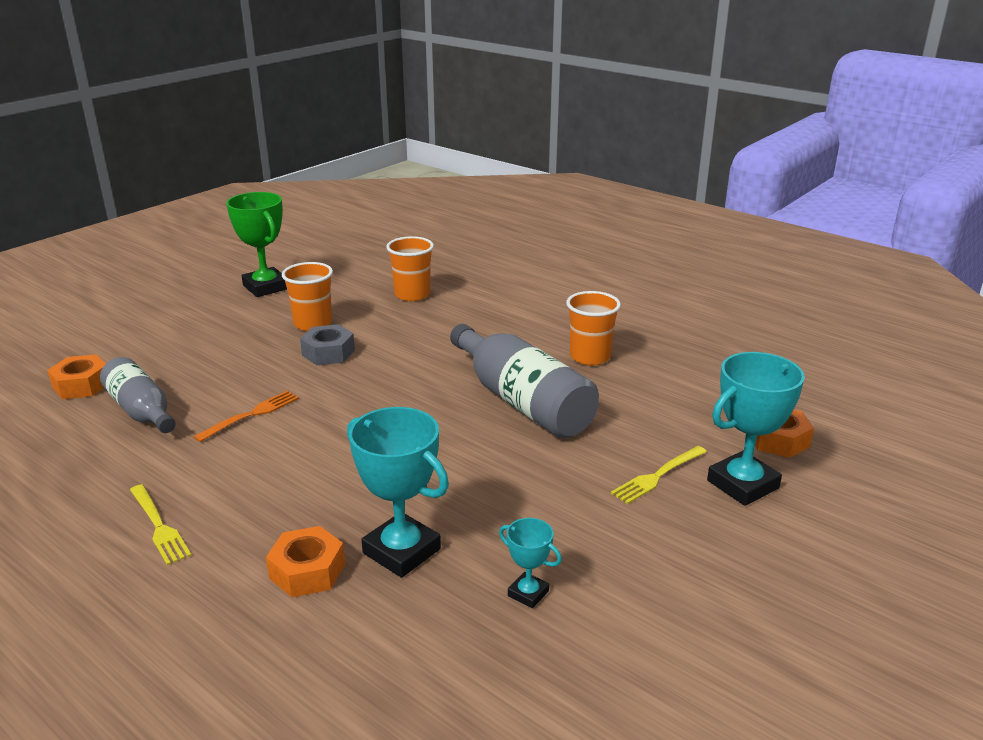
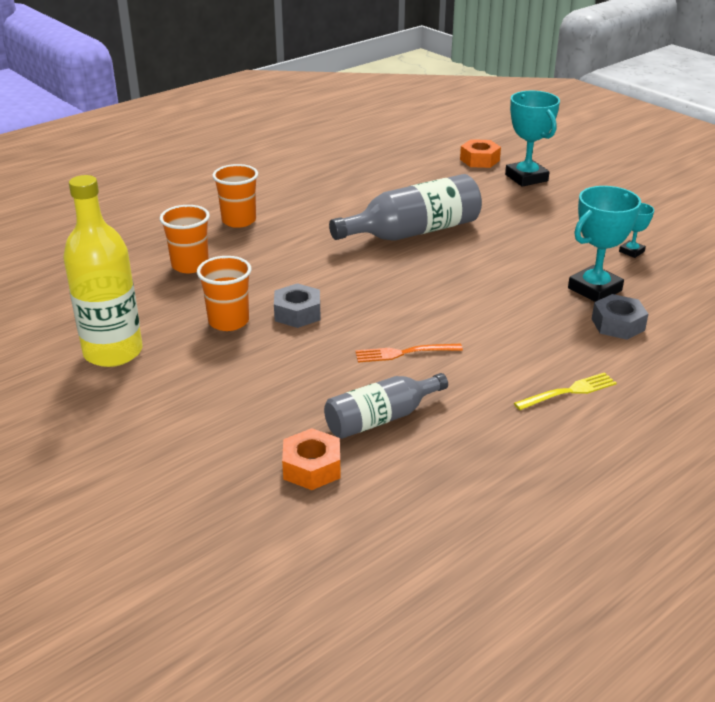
camera: 80 degrees left, 5 degrees up
orange fork [194,391,299,442] -> orange fork turned 60 degrees counterclockwise [355,344,463,362]
green trophy [226,192,287,297] -> yellow bottle [63,175,142,367]
orange nut [266,526,345,597] -> grey nut [592,294,648,340]
orange cup [566,291,621,365] -> orange cup moved to [212,164,258,228]
yellow fork [611,446,707,504] -> none

